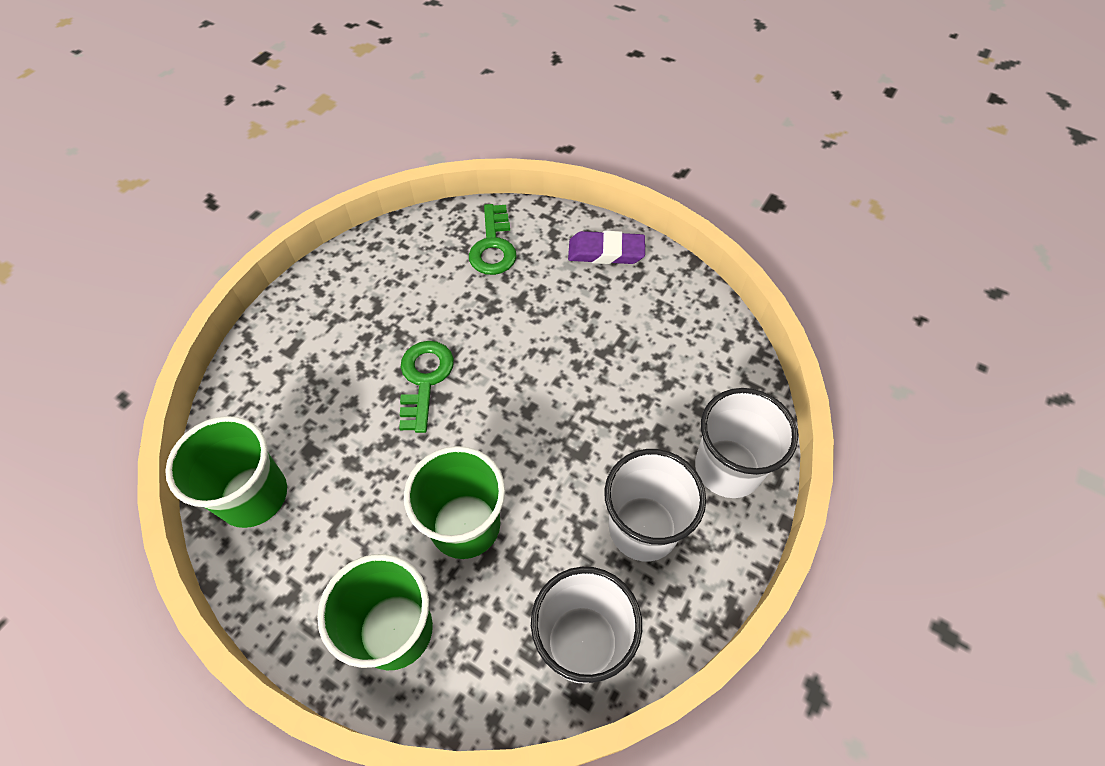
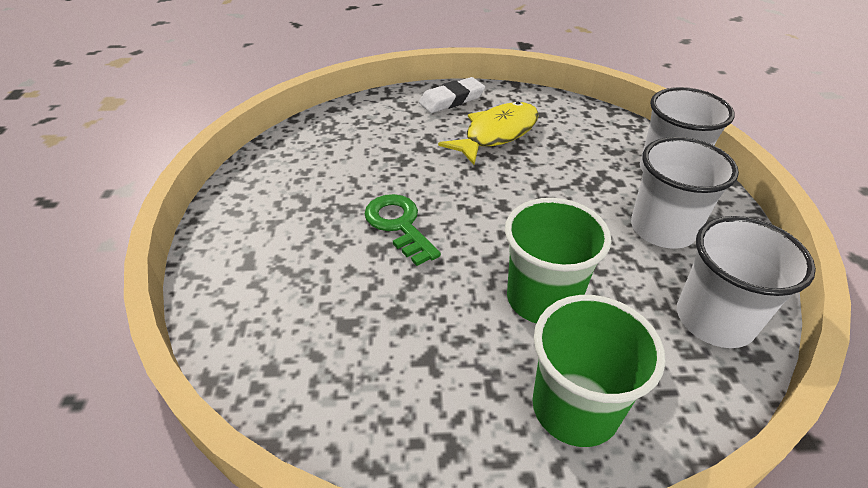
camera: 35 degrees left, 15 degrees down
green cup [165,416,287,528] -> none
green key [469,204,517,275] -> none
purple eraser [568,231,645,264] -> white eraser [419,77,485,113]
none -> yellow fish [438,101,539,165]

